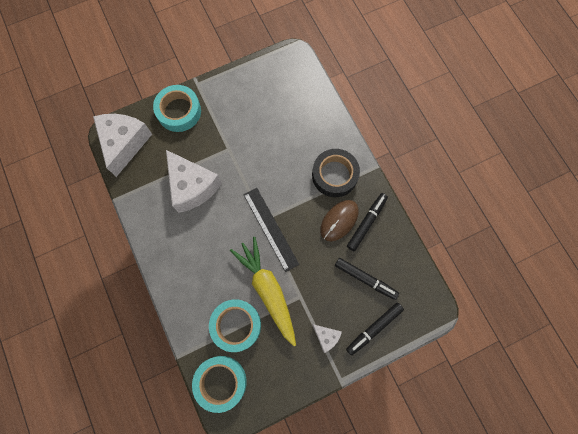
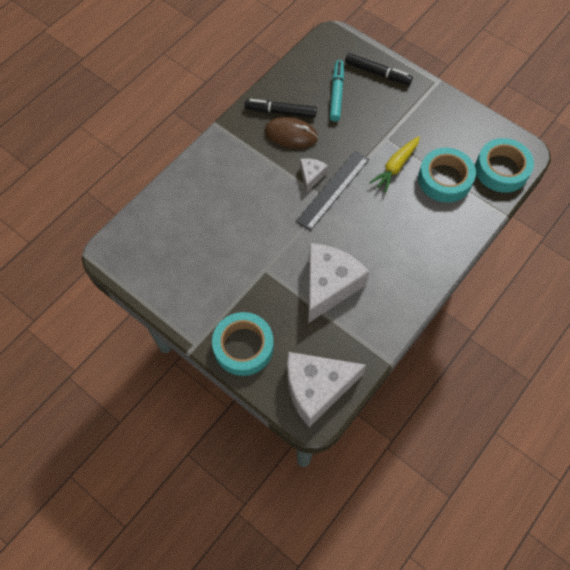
camera: 115 degrees left, 10 degrees down
yellow carrot [230,237,296,346] -> yellow carrot [369,136,420,193], size x0.62
black tape [312,149,360,197] -> none
white cheese [312,324,342,353] -> white cheese moved to [300,158,328,193]
black marker [335,258,399,300] -> turquoise marker [330,60,344,122]

